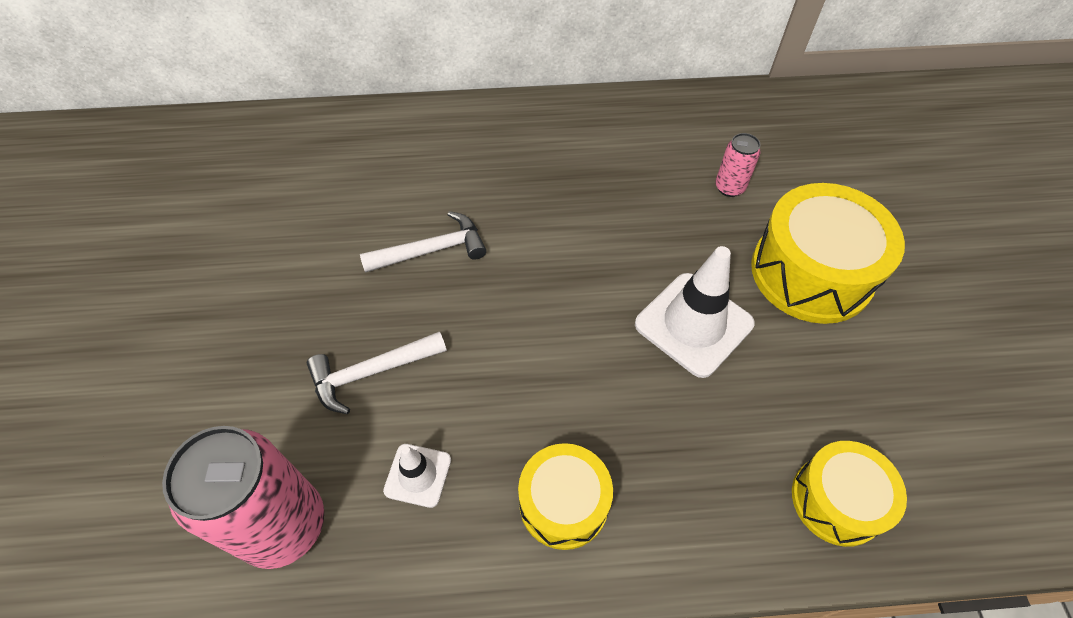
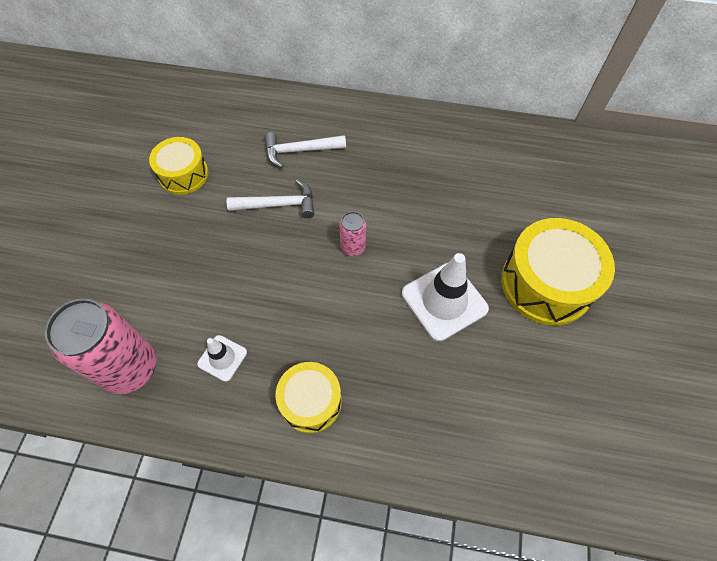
camera: 15 degrees right, 5 degrees up
white hammer [307,331,447,414] -> white hammer moved to [264,132,346,168]
pink can [715,133,761,197] -> pink can moved to [339,211,366,256]
yellow drum [792,441,907,547] -> yellow drum moved to [149,137,208,195]

